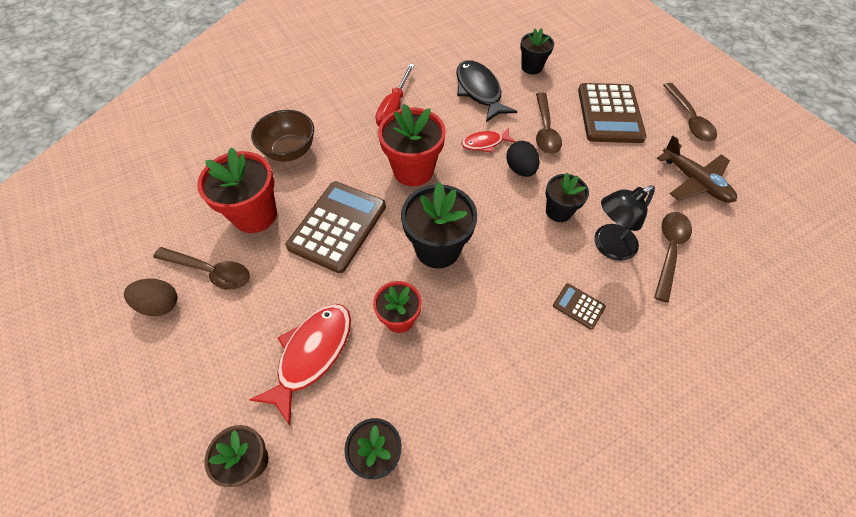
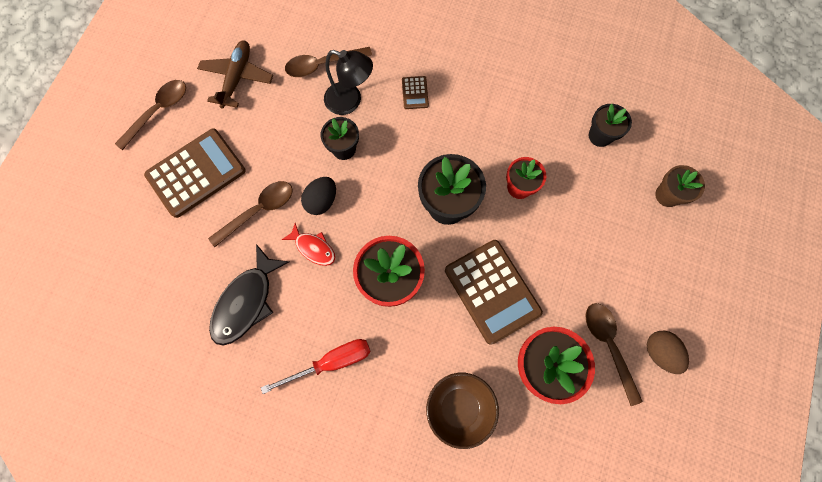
camera: 130 degrees left, 15 degrees up
red fish [249,304,351,425] -> none
brown calculator [286,181,386,273] -> brown calculator turned 105 degrees counterclockwise [445,240,543,345]
black flower pot [520,28,554,74] -> none

